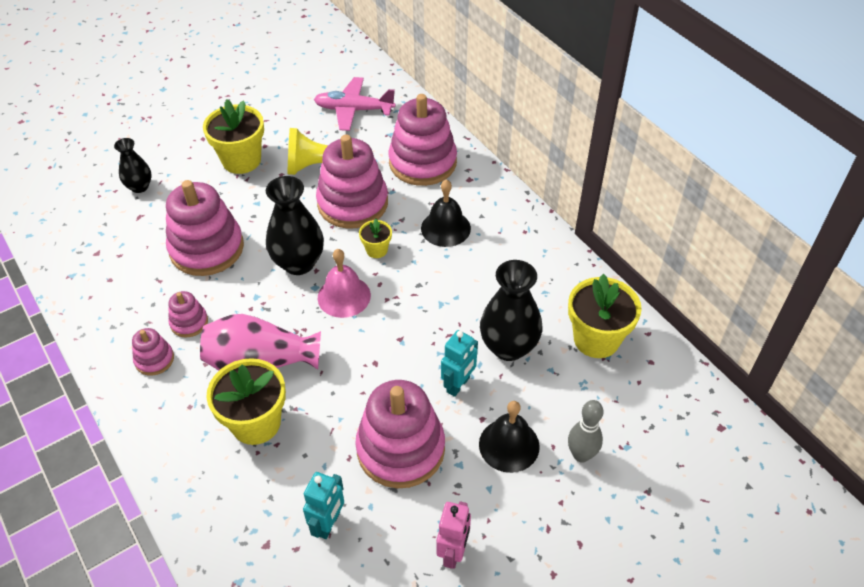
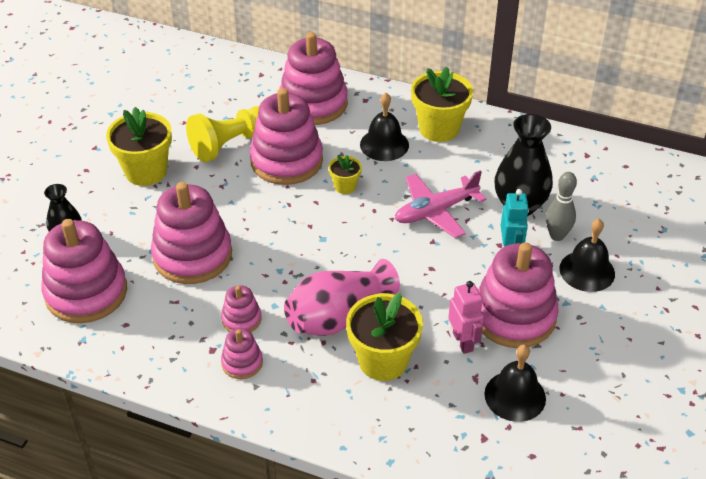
camera: 35 degrees left, 5 degrees down
black vase [266,176,324,275] -> none
turquoise robot [303,472,344,539] -> black bell [484,345,546,422]
pink plane [314,77,396,131] -> pink plane moved to [395,171,486,238]
pink bell [318,249,371,318] -> none
pink robot [436,501,471,569] -> pink robot moved to [448,281,484,354]
yellow flower pot [568,274,642,358] -> yellow flower pot moved to [411,67,473,142]
grey bowling pin [568,400,603,463] -> grey bowling pin moved to [546,172,577,241]
none -> pink stacking toy [41,219,127,323]

